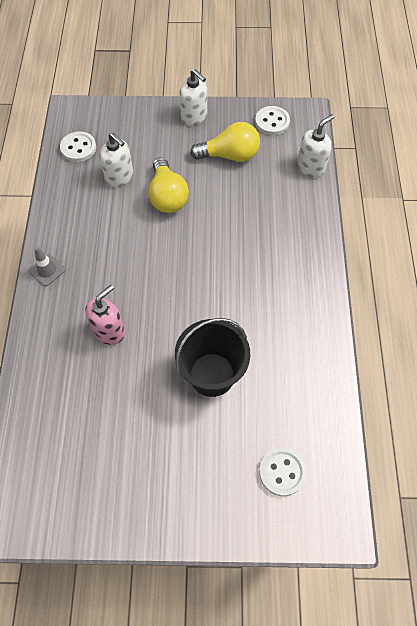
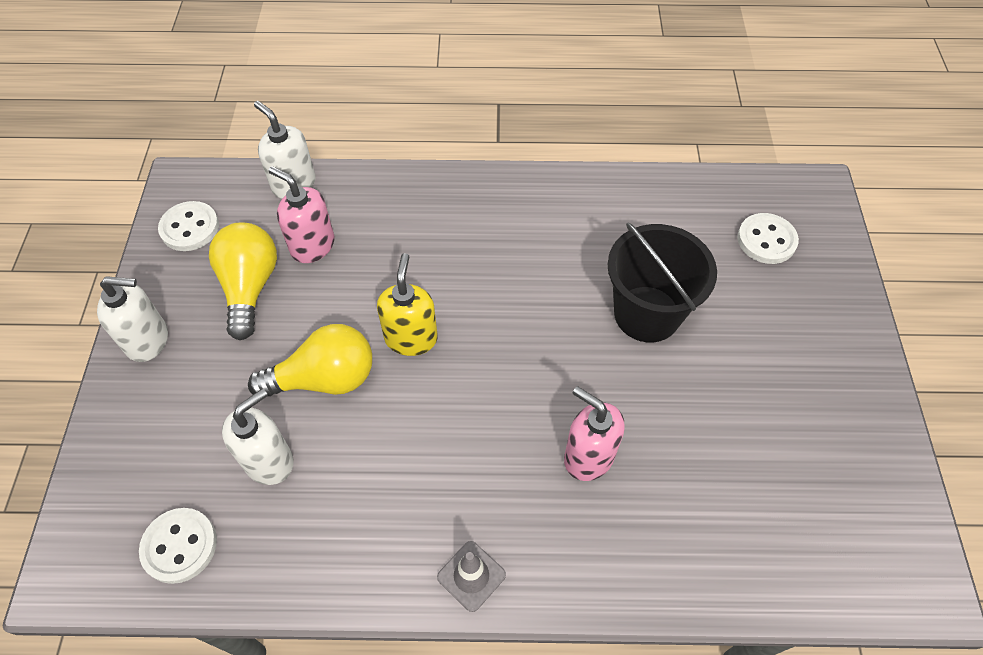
camera: 90 degrees left, 5 degrees down
white soap dispenser [179,69,207,125] -> white soap dispenser turned 45 degrees clockwise [97,276,168,362]
none -> pink soap dispenser [269,166,335,263]
none -> yellow soap dispenser [377,253,438,356]

